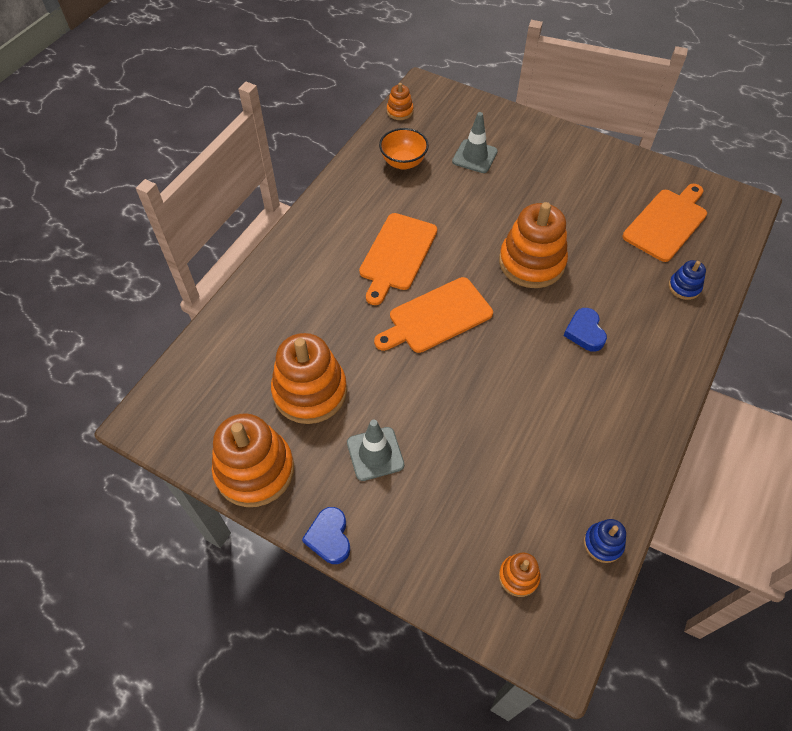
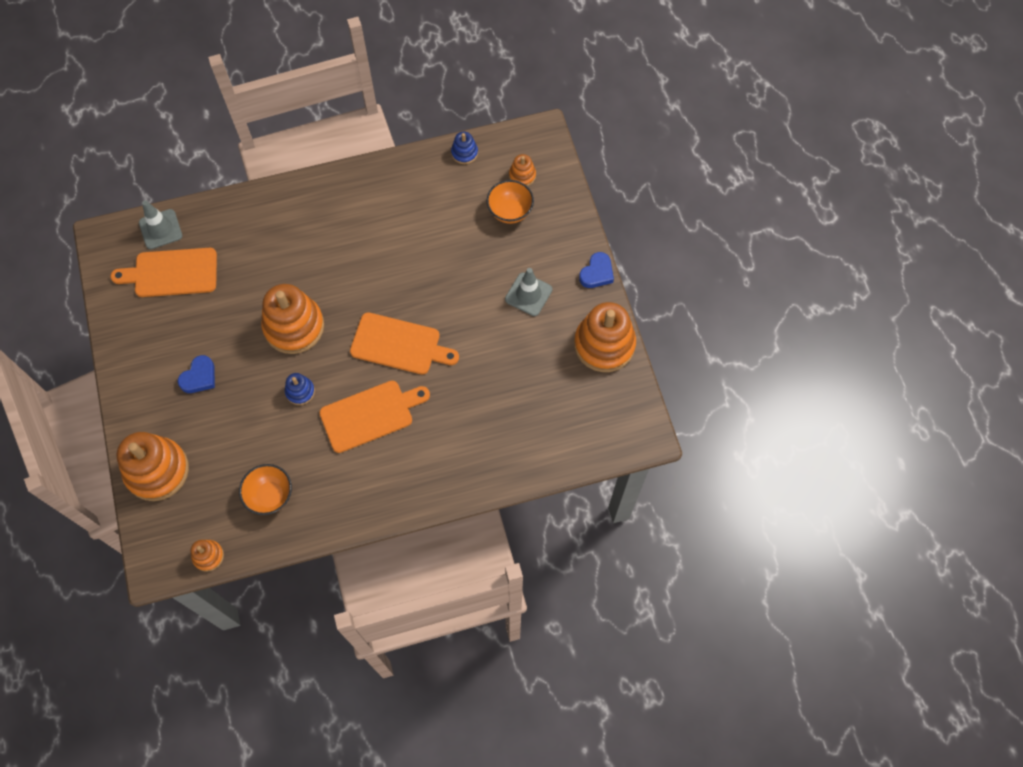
camera: 135 degrees left, 10 degrees up
orange stacking toy [271,333,347,424] -> orange stacking toy moved to [116,432,189,501]
grey traffic cone [452,112,498,173] -> grey traffic cone moved to [139,200,182,249]
blue heart [564,308,607,352] -> blue heart moved to [178,355,215,393]
blue stacking toy [669,260,706,300] -> blue stacking toy moved to [285,373,315,405]
none -> orange bowl [487,180,534,224]

